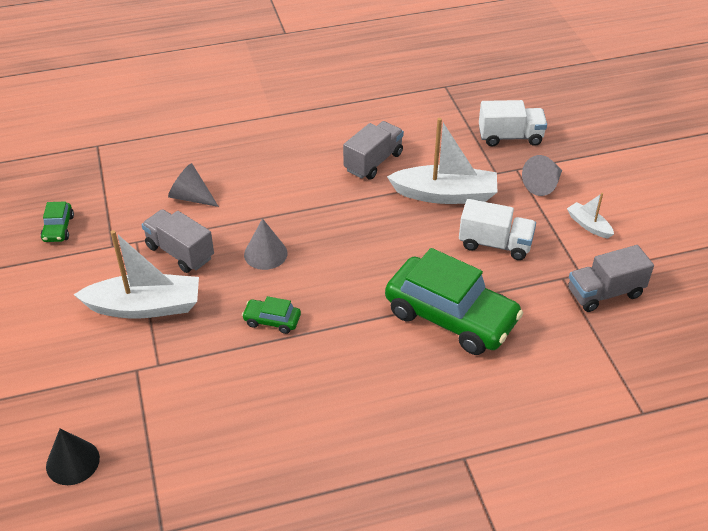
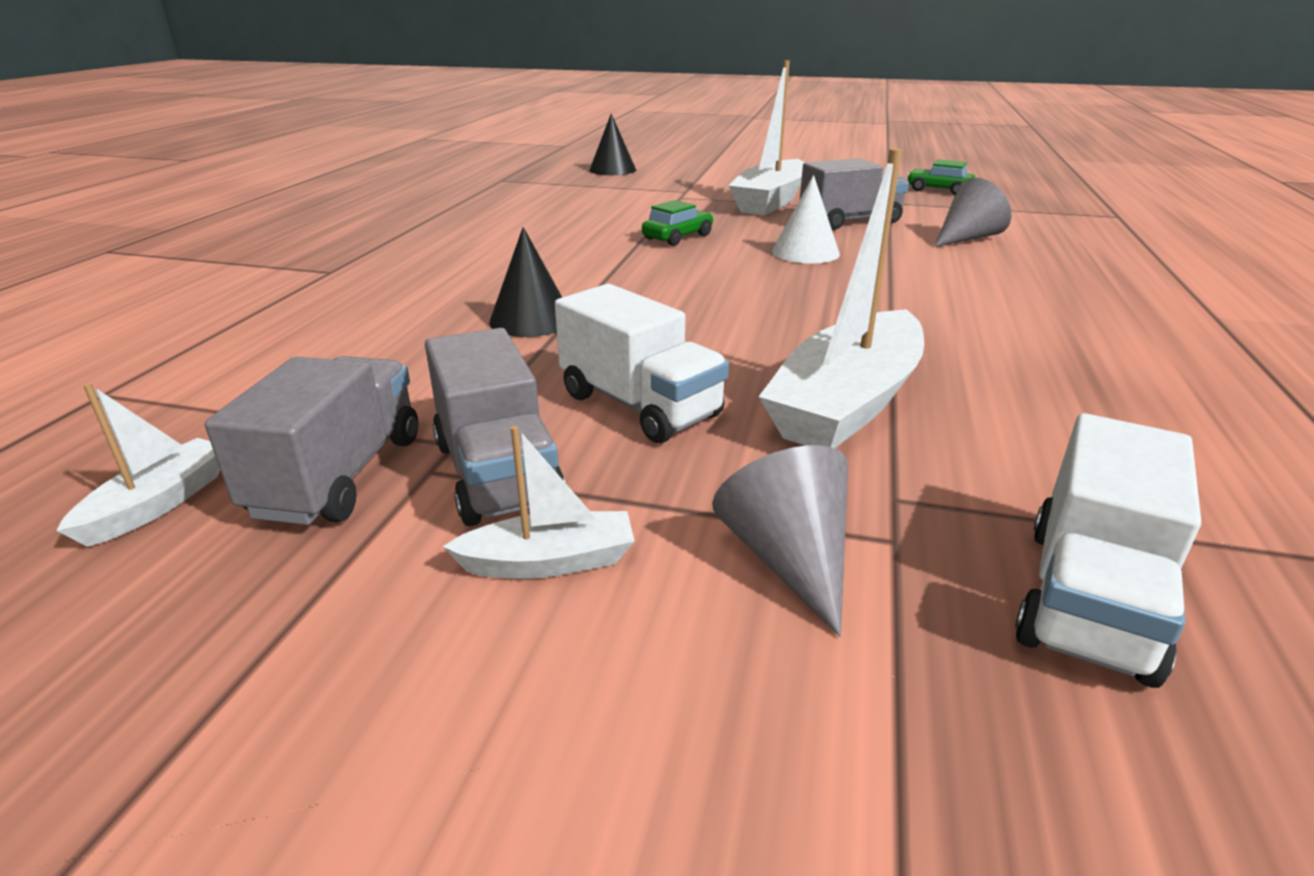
camera: 120 degrees right, 15 degrees down
grey cone [244,218,288,270] -> white cone [772,175,840,263]
grey truck [343,121,404,180] -> grey truck moved to [425,328,565,526]
green car [385,248,523,355] -> black cone [489,227,562,337]
white truck [459,199,536,260] -> white truck turned 90 degrees counterclockwise [555,284,729,443]
none -> white boat [56,383,220,547]

